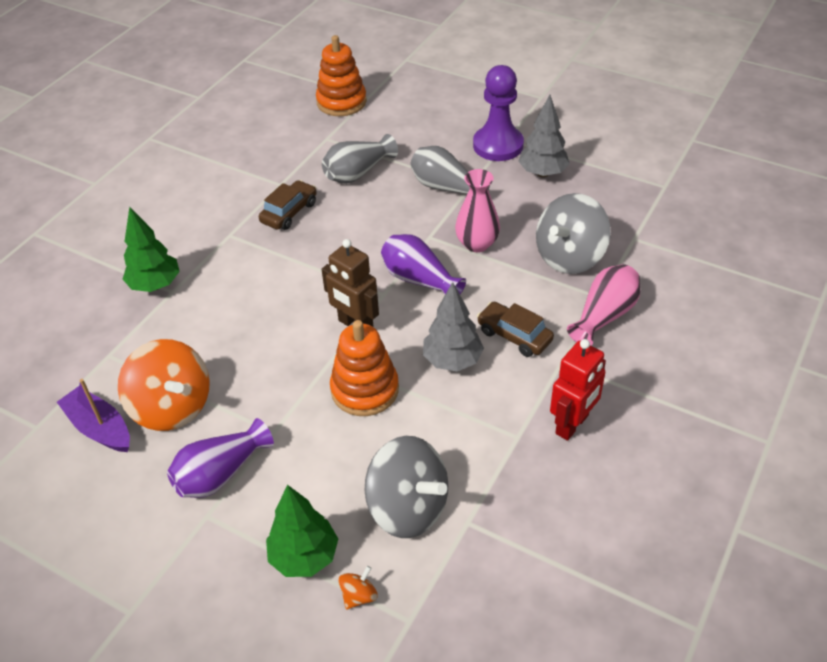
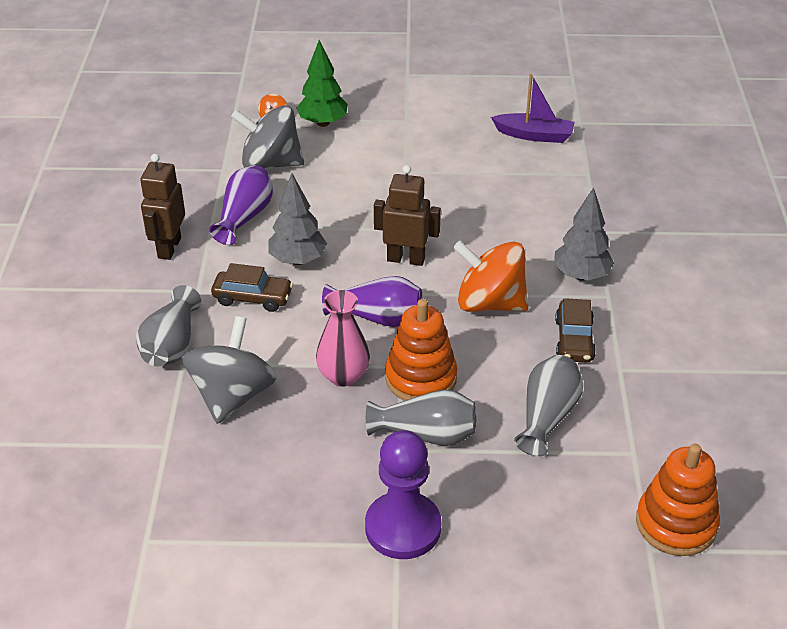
camera: 150 degrees right, 5 degrees down
orange spinning top [118,339,210,431] -> orange spinning top moved to [453,241,528,312]
green tree [123,207,180,292] -> none
purple vase [167,418,274,498] -> purple vase moved to [209,165,273,245]
orange stacking toy [330,320,399,416] -> orange stacking toy moved to [385,299,457,401]
grey tree [518,95,570,177] -> grey tree moved to [554,187,614,281]
red robot [550,339,606,441] -> brown robot [140,154,185,260]
pink vase [567,264,641,346] -> grey vase [136,285,201,366]

